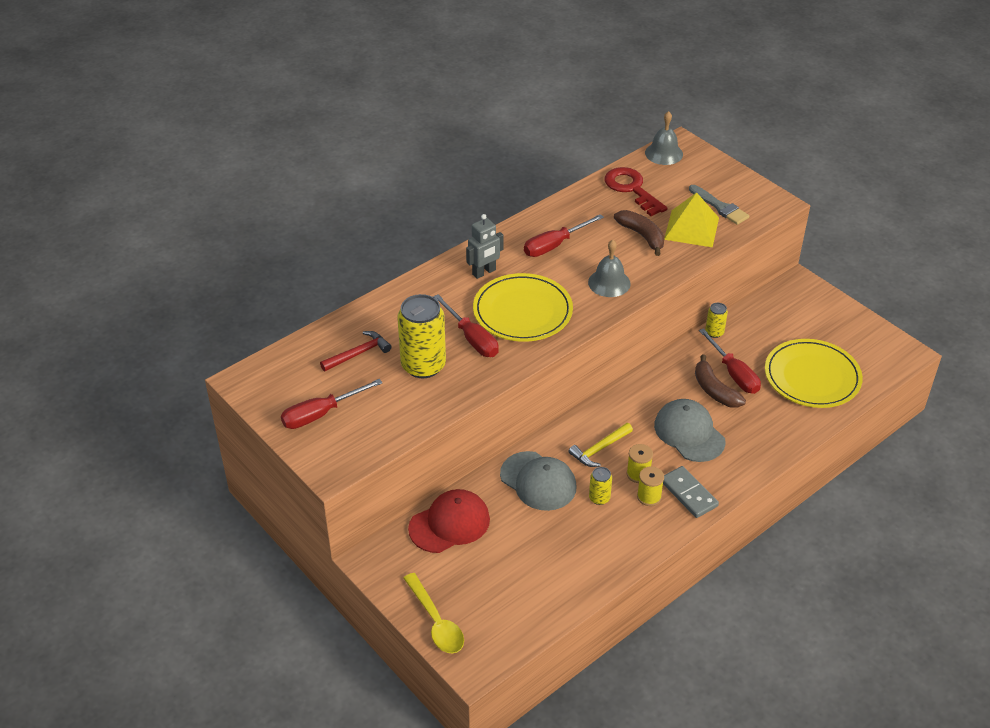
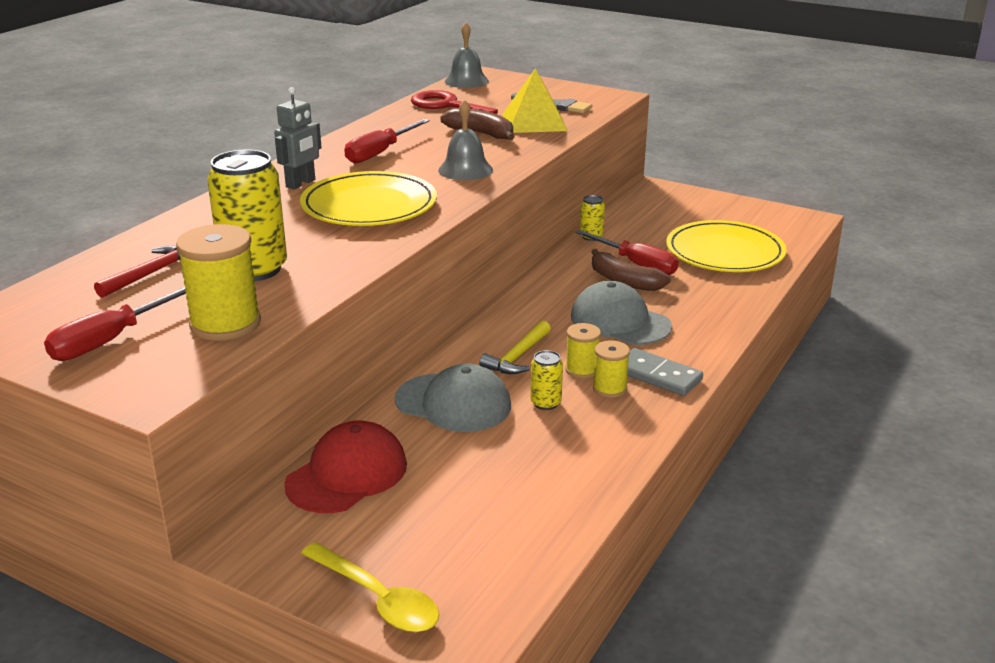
camera: 20 degrees left, 15 degrees down
red screwdriver [433,294,499,357] -> none
none -> yellow spool [176,224,261,341]

